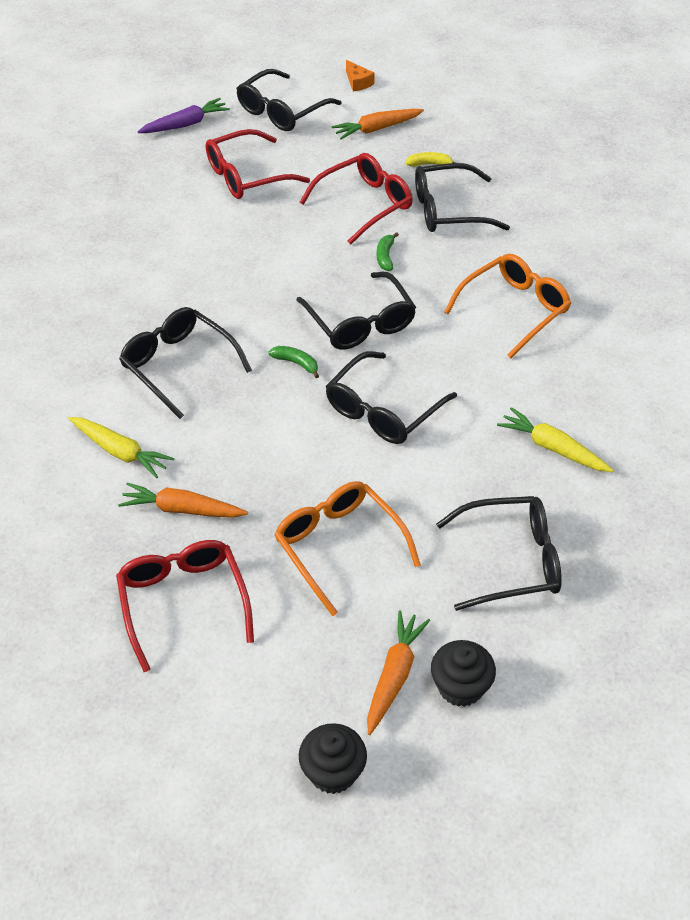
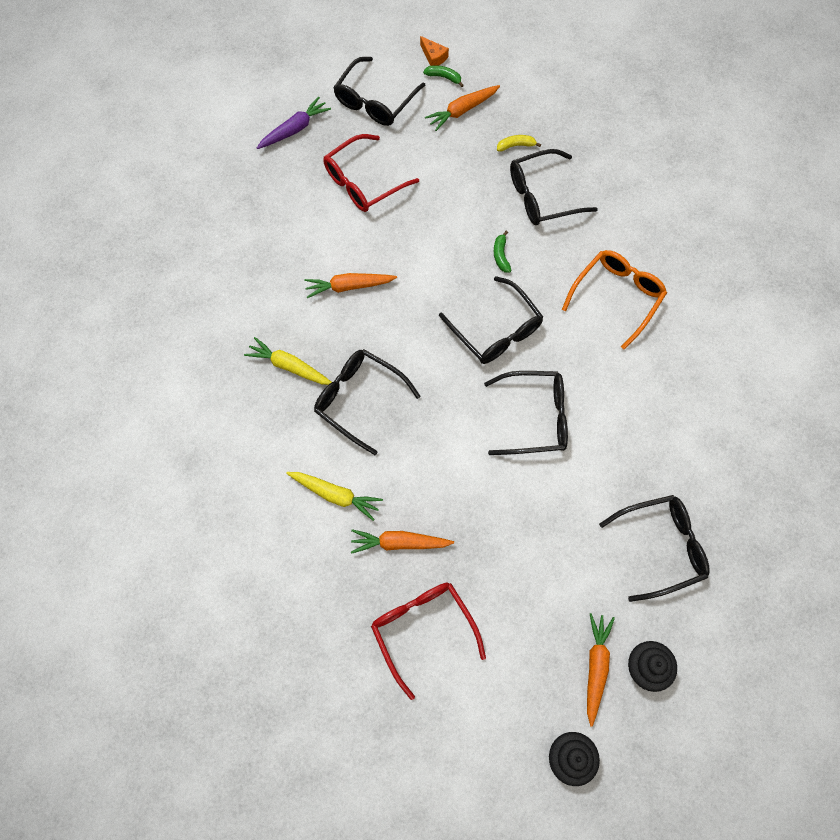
camera: 10 degrees left, 20 degrees up
green banana [268,346,319,378] -> green banana moved to [423,65,464,87]
orange glasses [274,481,421,616] -> none
red glasses [300,153,413,245] -> none
black glasses [326,351,457,444] -> black glasses turned 120 degrees counterclockwise [484,371,568,455]
yellow carrot [497,407,613,472] -> yellow carrot moved to [244,337,332,385]
none -> orange carrot [304,273,397,298]

